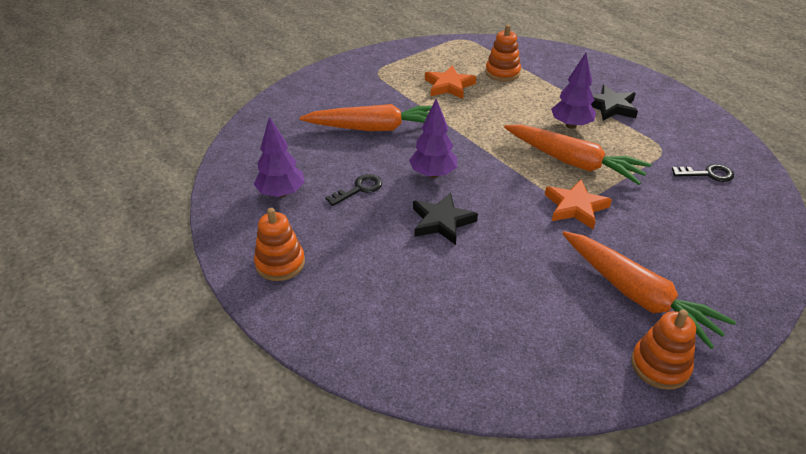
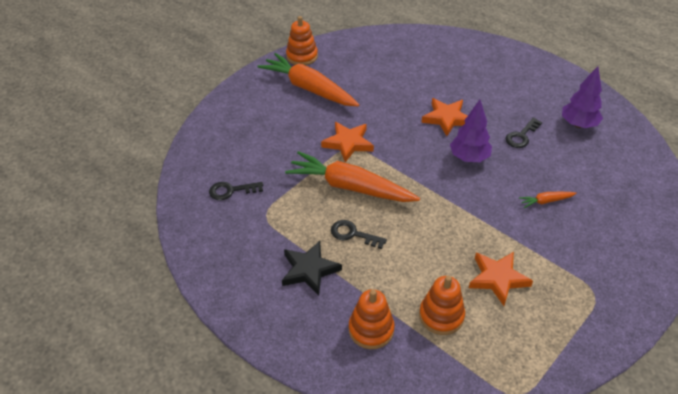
camera: 170 degrees right, 5 degrees up
orange stacking toy [254,208,305,281] -> orange stacking toy moved to [349,289,395,349]
orange carrot [299,104,432,131] -> orange carrot [519,192,577,208], size x0.42
black star [413,193,478,245] -> orange star [421,98,467,136]
purple tree [551,53,596,129] -> black key [331,220,387,249]

